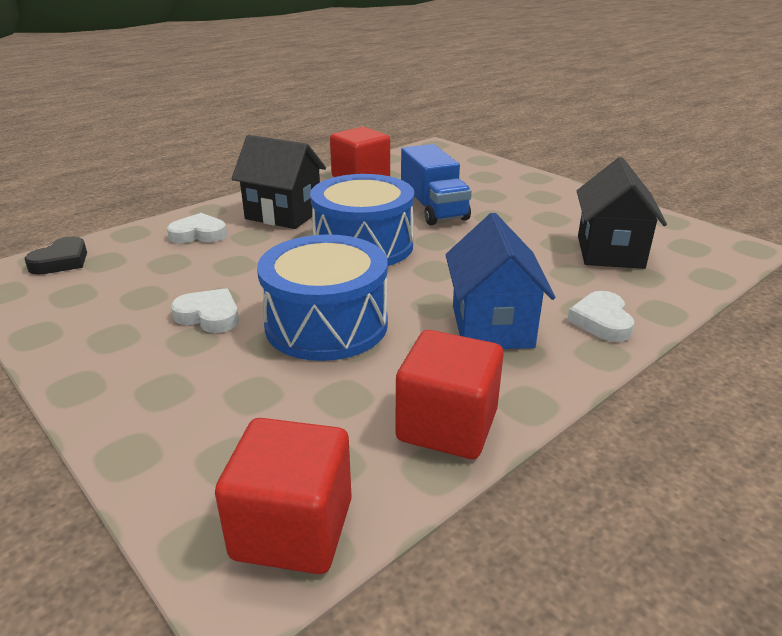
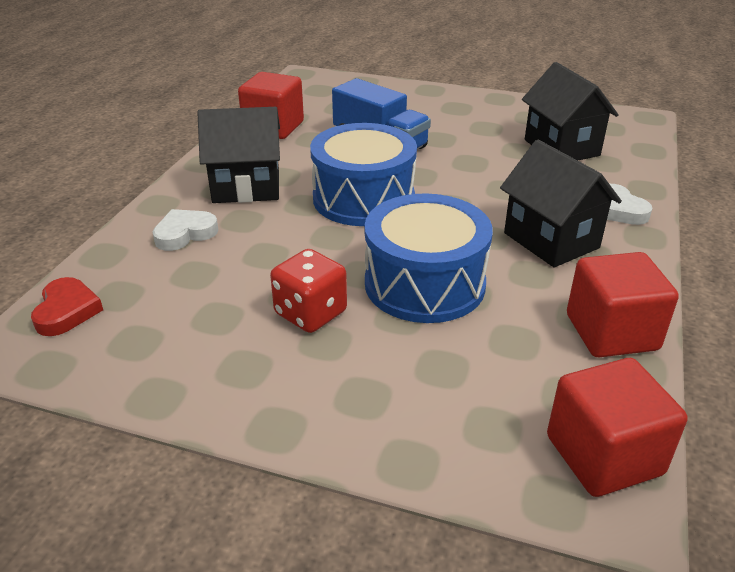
camera: 30 degrees left, 5 degrees up
black heart [24,236,87,275] -> red heart [31,277,103,336]
white heart [171,288,239,333] -> red dice [270,249,347,333]
blue house [446,213,556,349] -> black house [500,140,622,267]

